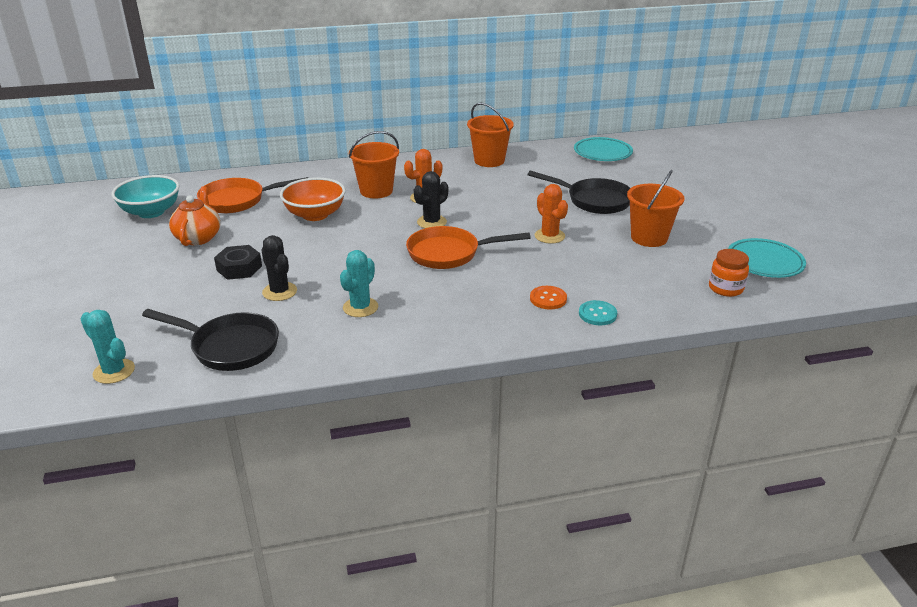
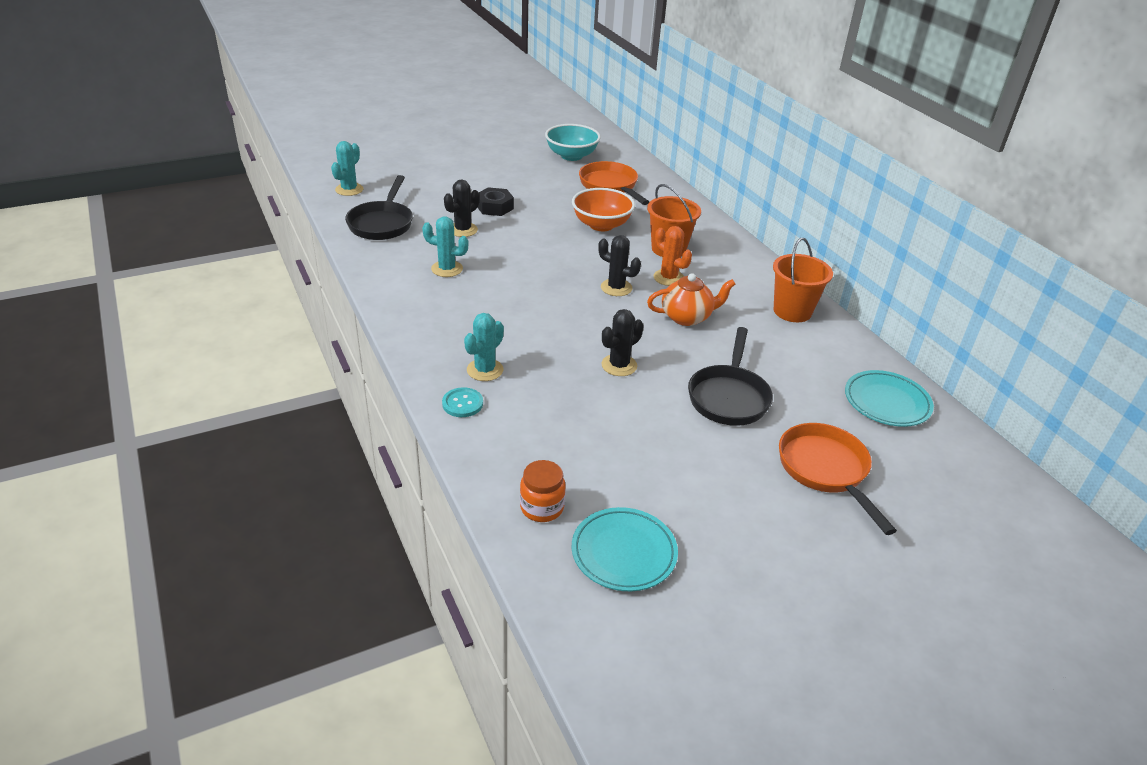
camera: 75 degrees right, 5 degrees up
orange teapot [169,186,220,246] -> orange teapot moved to [647,273,735,326]
orange pan [406,226,531,269] -> orange pan moved to [779,423,897,535]
orange button [530,286,567,310] -> turquoise cactus [464,313,504,381]
orange cactus [535,184,568,244] -> black cactus [601,309,644,376]
orange bucket [627,170,684,247] -> none

